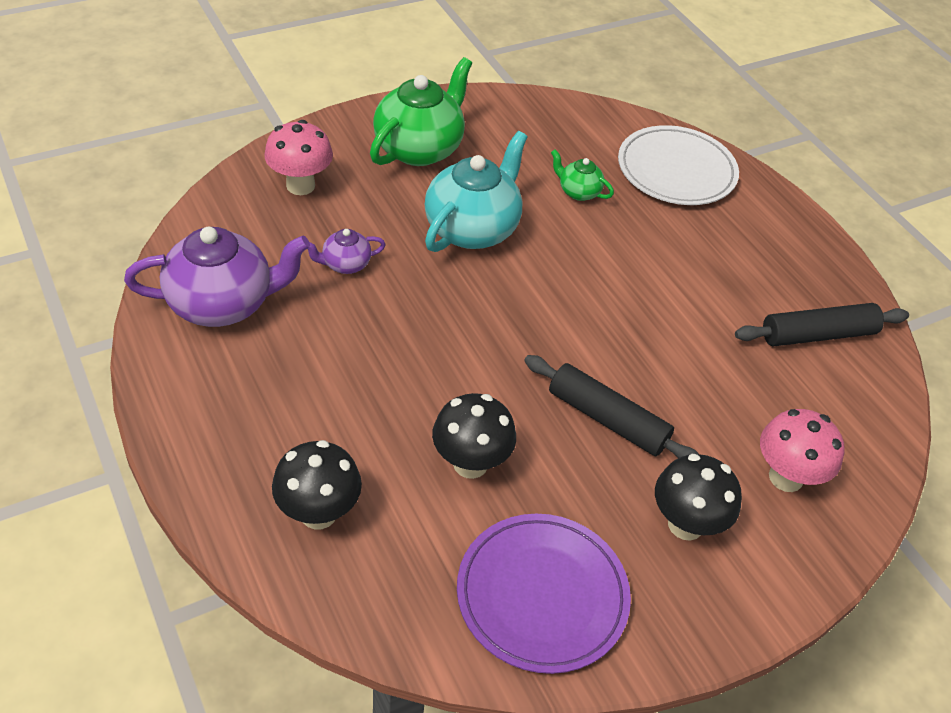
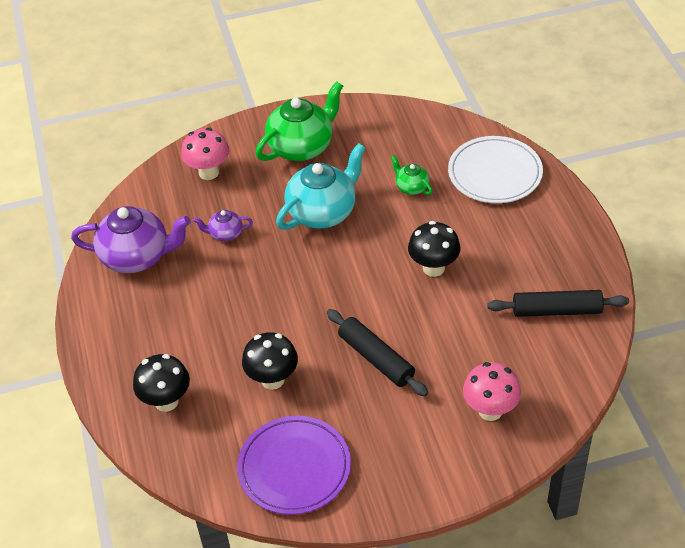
camera: 20 degrees right, 0 degrees up
black mushroom [655,454,742,541] -> black mushroom moved to [408,221,460,277]

